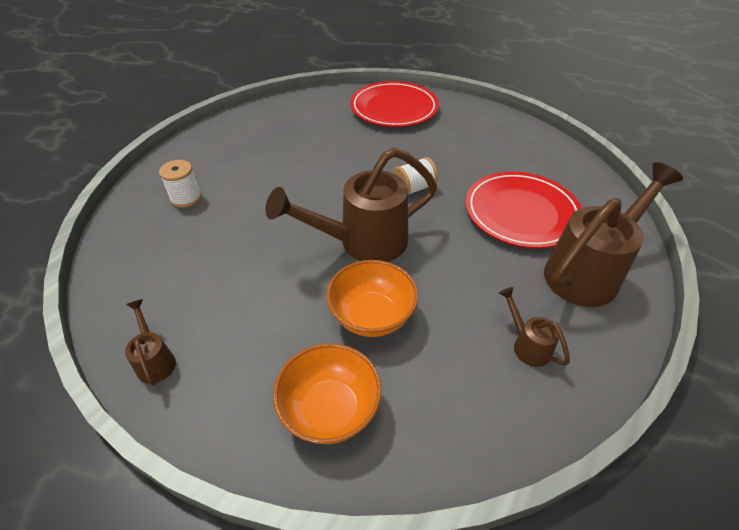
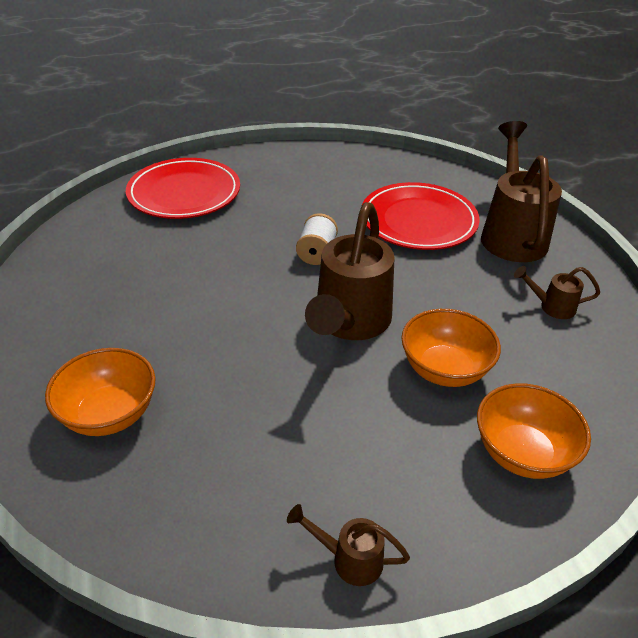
camera: 50 degrees left, 5 degrees down
white spool [159,160,201,208] -> orange bowl [45,348,156,436]

